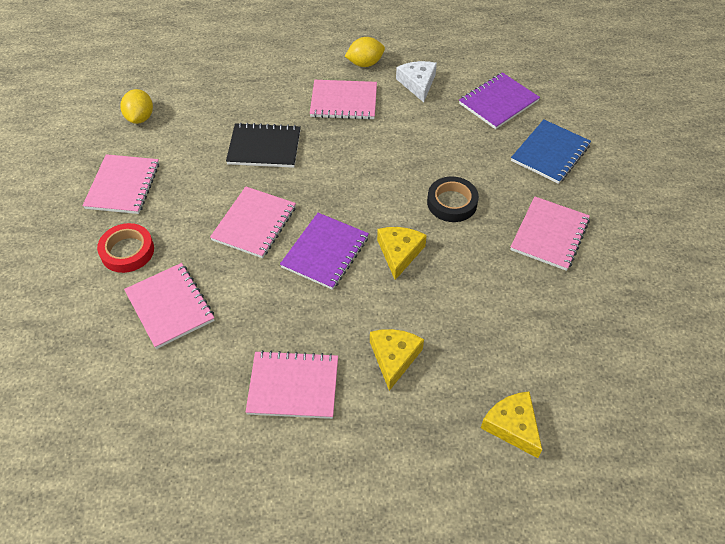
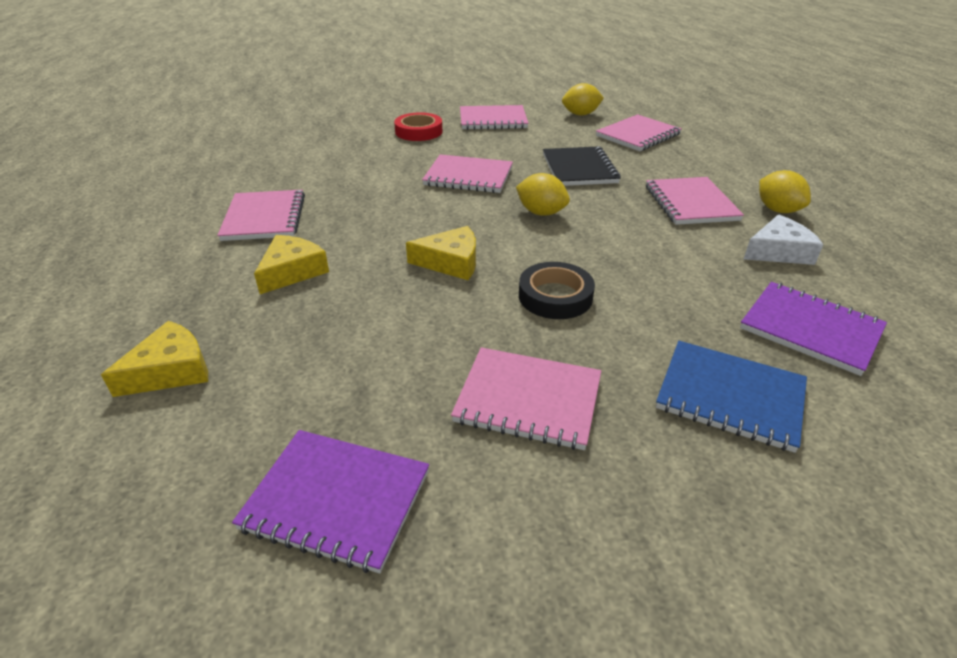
camera: 80 degrees right, 15 degrees down
pink notebook [124,263,215,349] -> pink notebook moved to [596,114,682,151]
purple notebook [280,213,369,290] -> purple notebook moved to [232,430,429,574]
yellow cheese [370,329,424,391] -> yellow cheese turned 60 degrees counterclockwise [254,235,329,294]
none -> yellow lemon [516,173,570,216]

